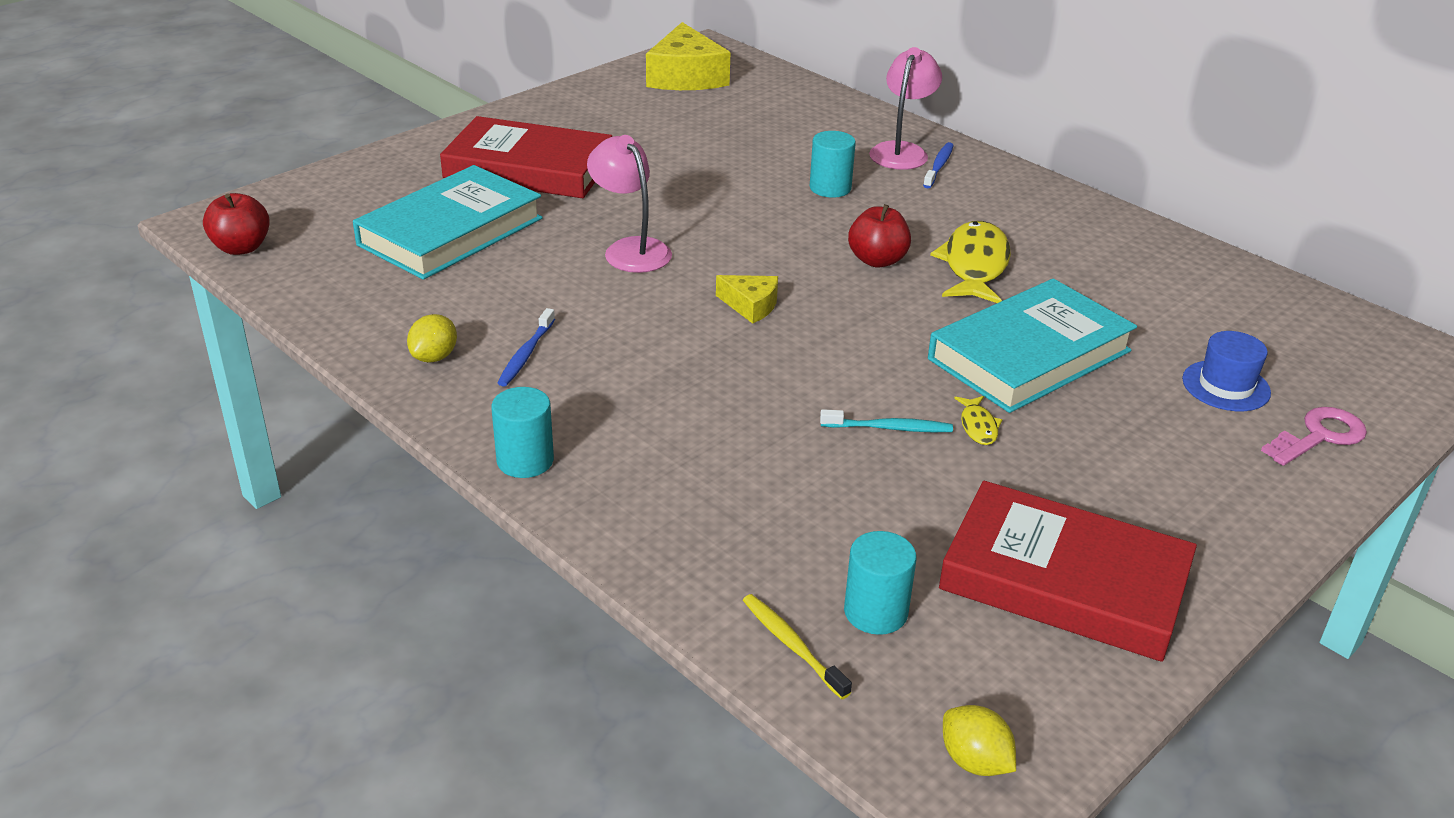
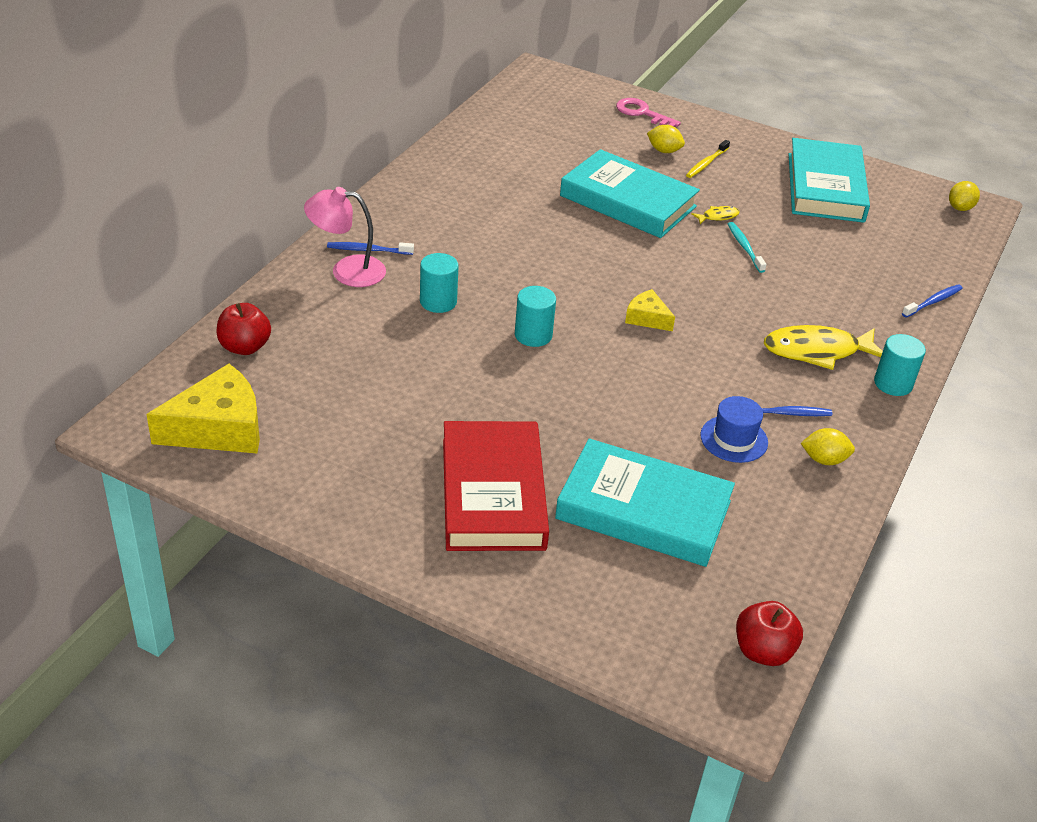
camera: 110 degrees left, 5 degrees up
pink lamp [587,135,672,273] -> none
yellow cheese [716,275,778,324] -> yellow cheese turned 60 degrees counterclockwise [625,289,675,331]
yellow toothbrush [743,594,852,699] -> yellow toothbrush moved to [686,140,730,178]
turquoise cylinder [844,531,917,635] -> turquoise cylinder moved to [515,286,556,347]
red apple [848,204,911,268] -> red apple moved to [216,303,271,355]
yellow fish [930,221,1011,303] -> yellow fish moved to [764,325,883,370]
red book [939,481,1197,662] -> turquoise book [789,138,870,223]
blue hat [1182,331,1271,411] -> blue hat moved to [700,396,768,463]
none -> yellow lemon [647,125,685,153]
none -> blue toothbrush [902,284,963,318]

